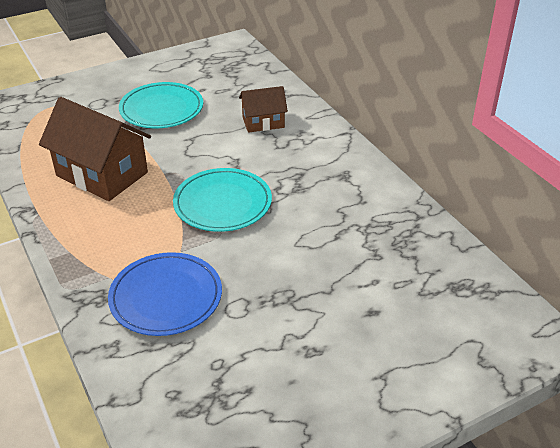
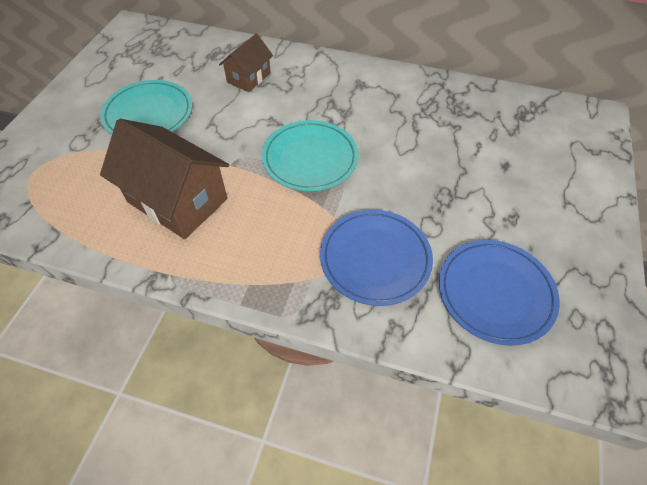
camera: 45 degrees left, 15 degrees up
brown house [39,97,151,201] -> brown house turned 45 degrees clockwise [100,119,229,239]
none -> blue plate [439,240,560,346]

